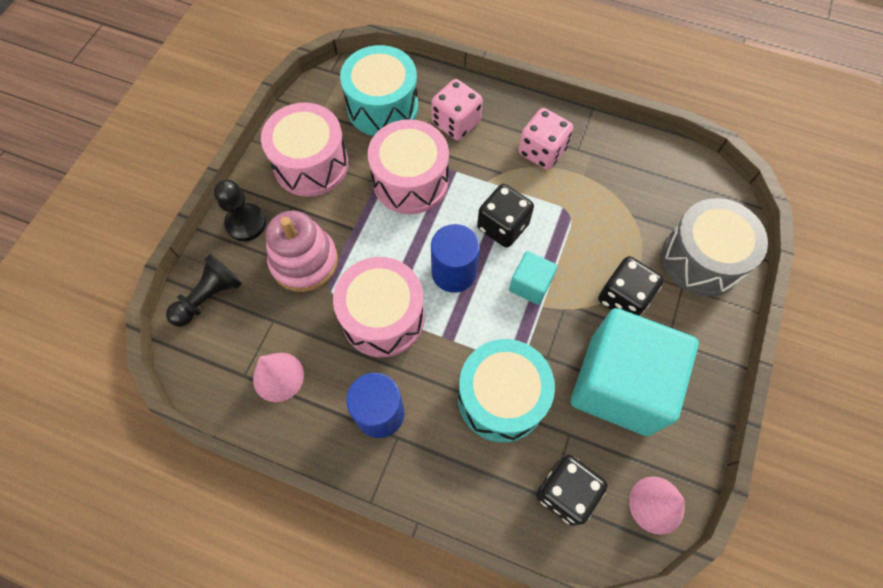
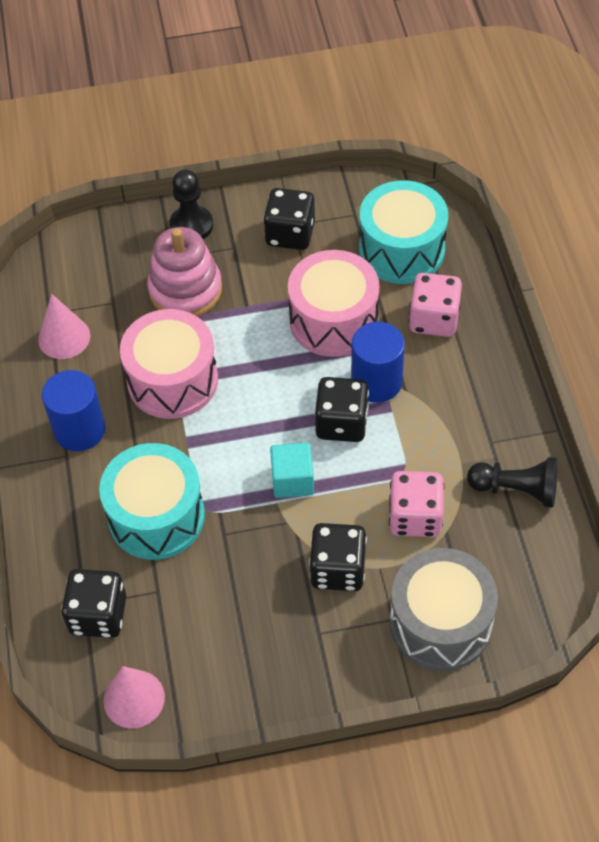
camera: 60 degrees right, 10 degrees down
black pawn [166,254,242,327] -> black pawn moved to [467,457,557,508]
pink drum [261,102,348,197] -> black dice [263,188,315,250]
blue cylinder [431,224,480,293] -> blue cylinder moved to [351,322,405,403]
pink dice [519,108,573,170] -> pink dice moved to [389,471,444,537]
turquoise cube [571,308,699,436] -> none

